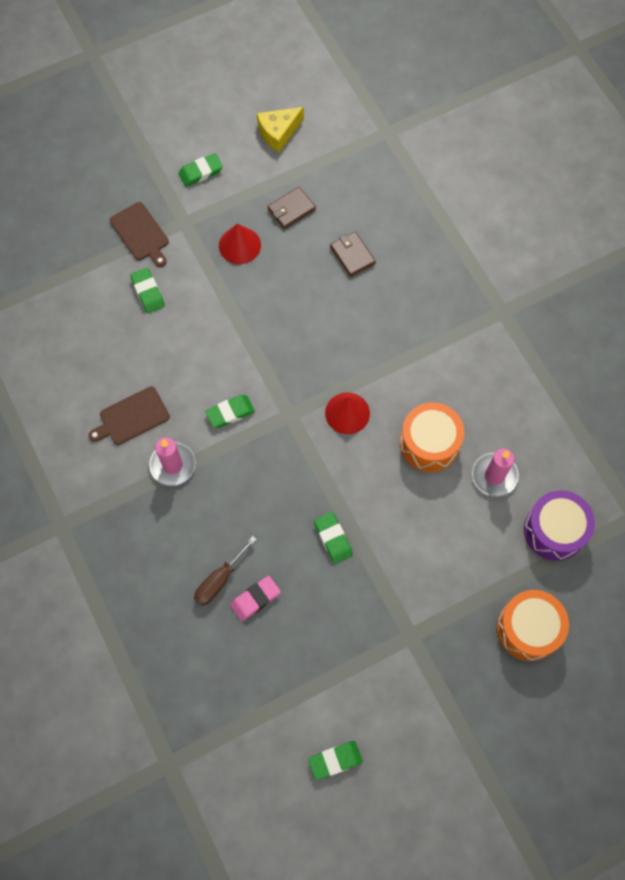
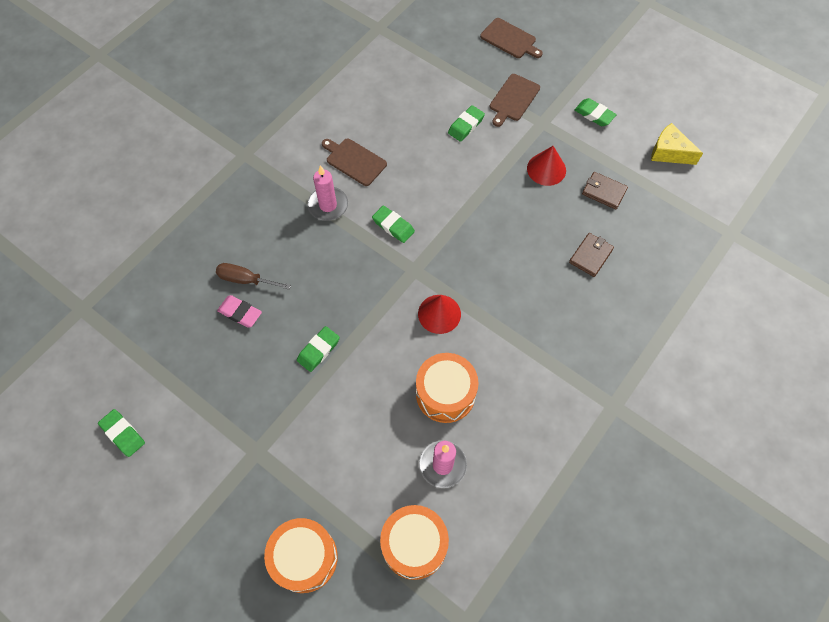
camera: 65 degrees right, 5 degrees down
purple drum [524,490,595,561] -> orange drum [380,505,449,580]
none -> brown cutting board [480,18,543,58]

